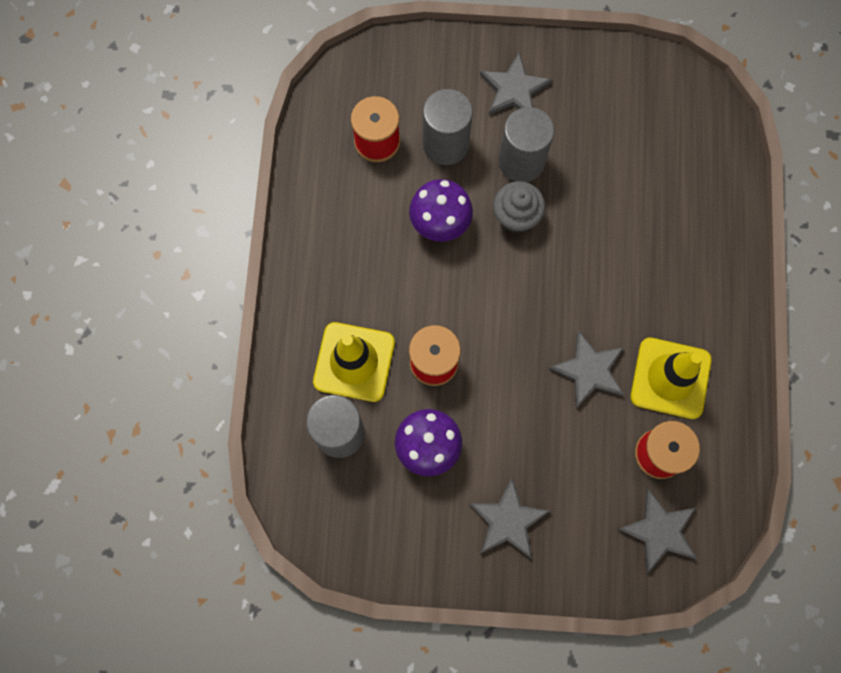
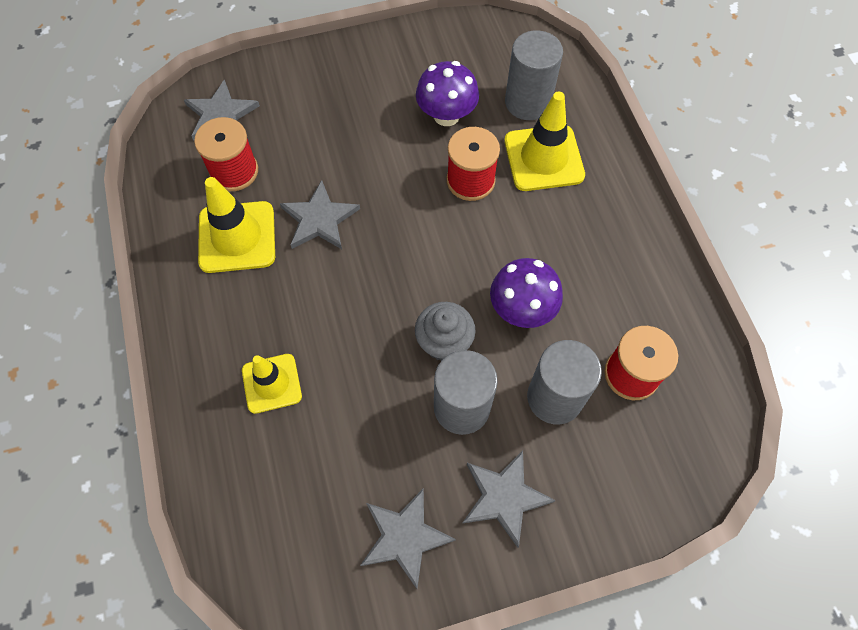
camera: 160 degrees right, 10 degrees down
grey star [469,478,550,559] -> grey star moved to [361,488,456,589]
none -> yellow traffic cone [242,354,302,414]

